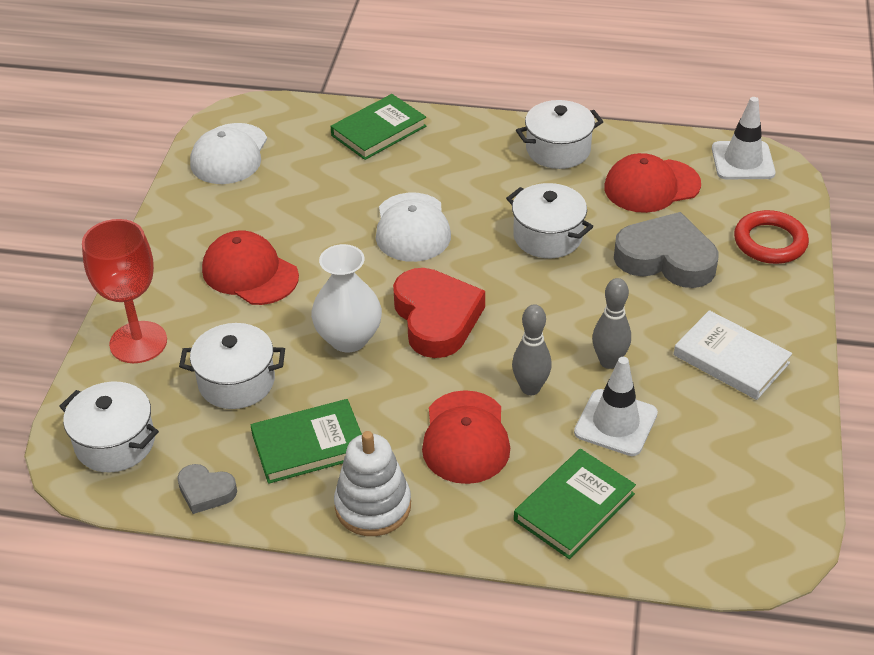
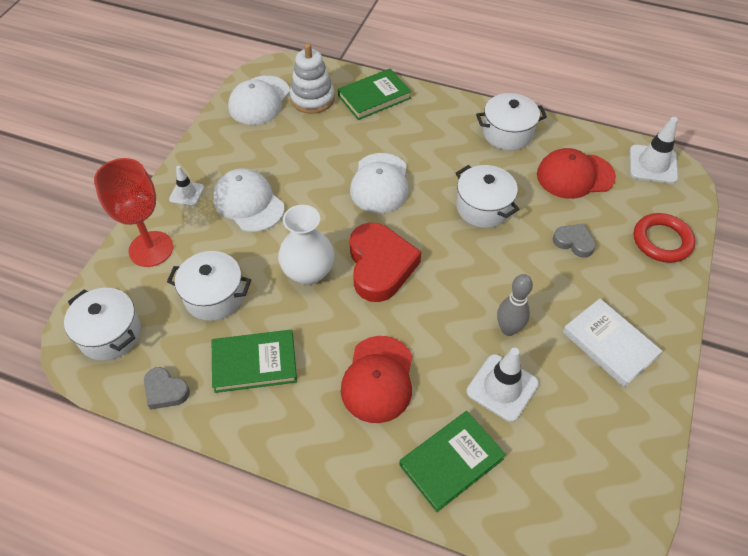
camera: 10 degrees right, 10 degrees up
red cap [202,231,299,305] -> white cap [213,168,284,232]
white stacking toy [334,431,411,536] -> white stacking toy moved to [290,43,335,114]
grey bowling pin [512,304,552,395] -> none
grey heart [614,212,718,288] -> grey heart [553,224,596,258], size x0.51
none -> white traffic cone [169,166,204,206]

